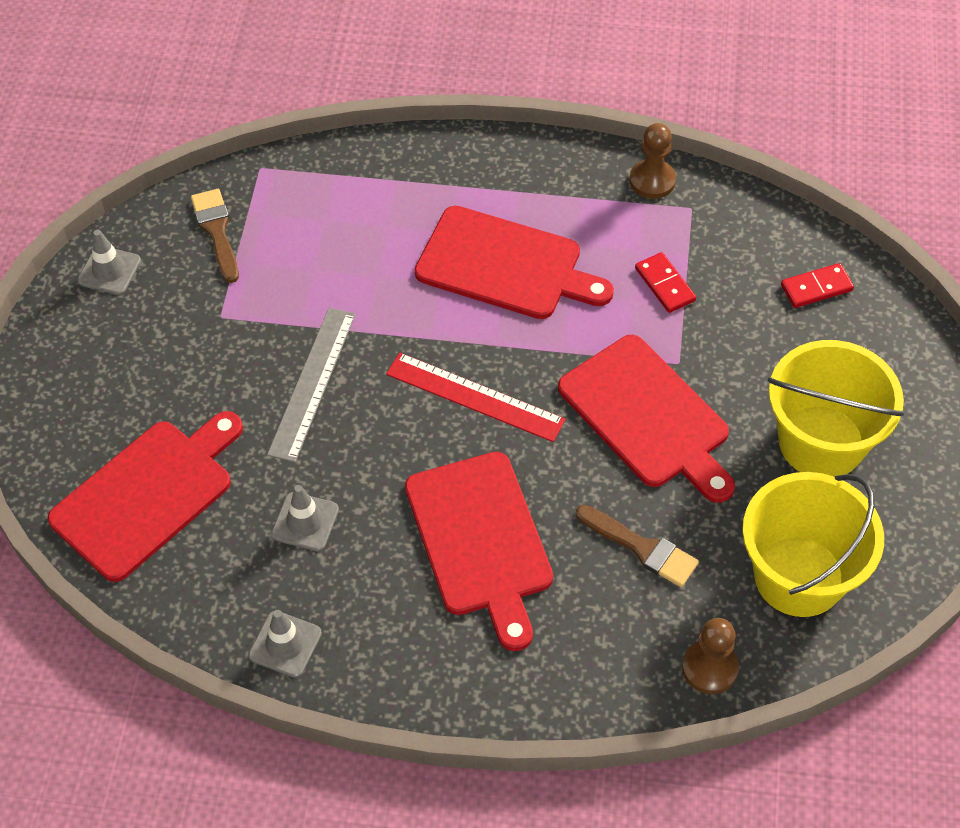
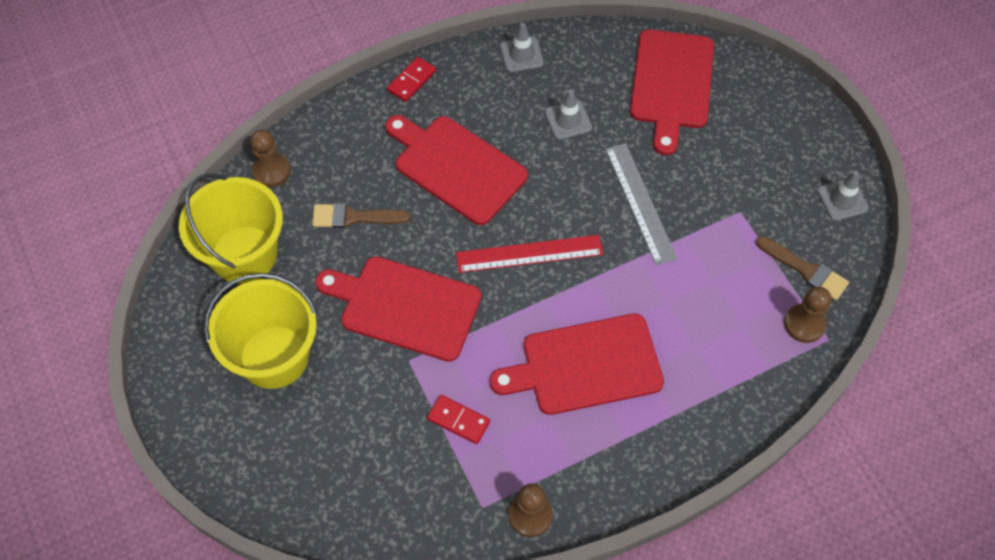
camera: 145 degrees right, 5 degrees up
red domino [781,263,854,308] -> red domino moved to [387,57,436,102]
none -> brown pawn [784,286,831,343]

